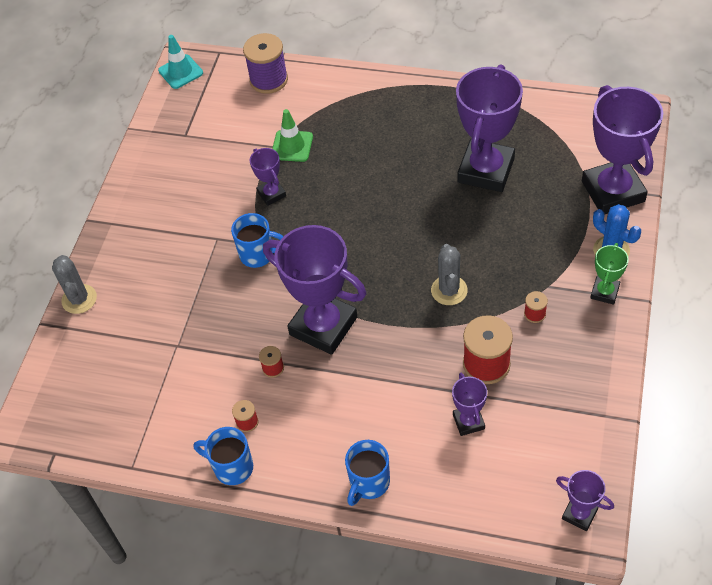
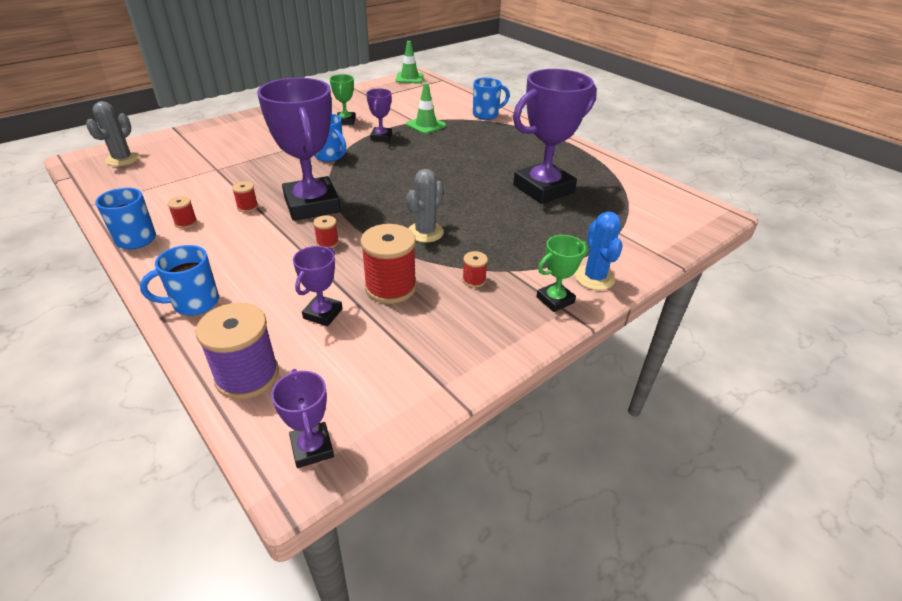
camera: 30 degrees right, 15 degrees down
grey cactus [52,255,97,314] -> grey cactus moved to [86,101,139,166]
turquoise traffic cone [158,35,203,89] -> green traffic cone [396,41,424,83]
purple spool [243,33,288,94] -> purple spool moved to [196,303,279,400]
purple trophy [582,85,663,214] -> none
none -> red spool [313,215,339,248]
none -> green trophy [330,74,355,125]
none -> blue mug [473,78,510,120]

